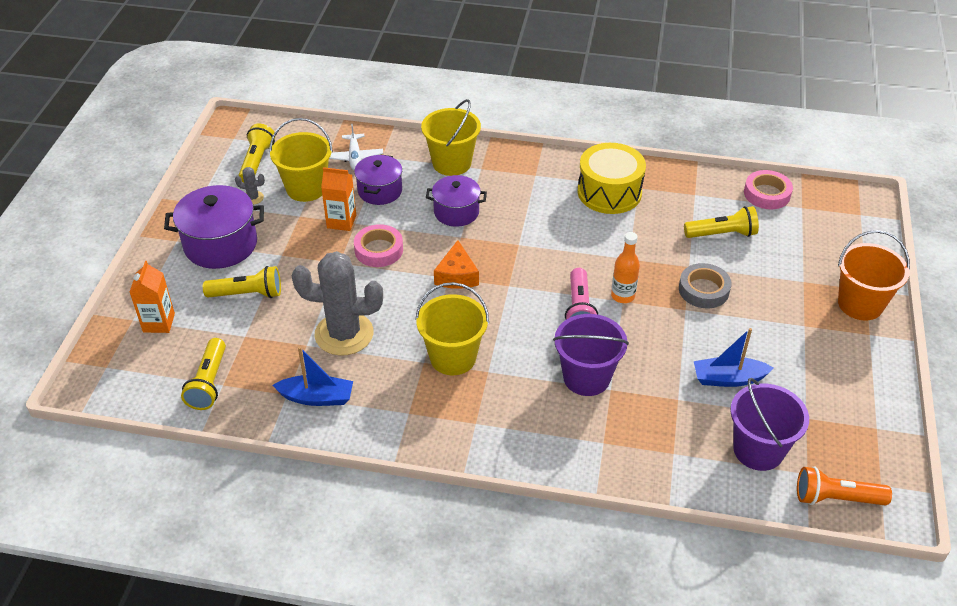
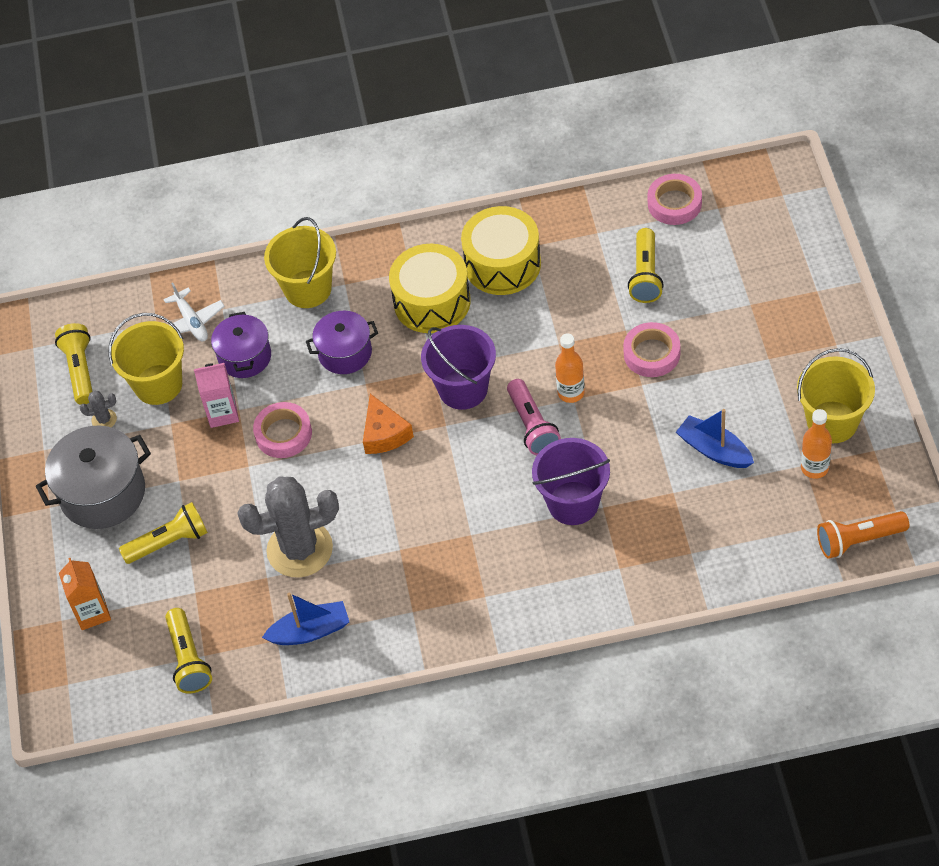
camera: 15 degrees left, 10 degrees up
purple pot [164,185,264,269] -> grey pot [35,426,151,529]
orange carton [321,167,356,231] -> pink carton [194,363,239,428]
yellow bucket [415,282,489,375] -> yellow bucket moved to [797,348,875,443]
grey tape [679,263,731,309] -> pink tape [623,322,680,377]
yellow flashlight [684,206,759,238] -> yellow flashlight turned 120 degrees clockwise [628,228,664,303]
blue boat [694,328,774,387] -> blue boat turned 60 degrees clockwise [676,409,754,468]
purple bucket [730,378,809,471] -> purple bucket moved to [421,325,496,410]
orange bucket [838,230,910,321] -> none
none -> yellow drum [389,244,471,333]
none -> orange bottle [801,409,832,479]

